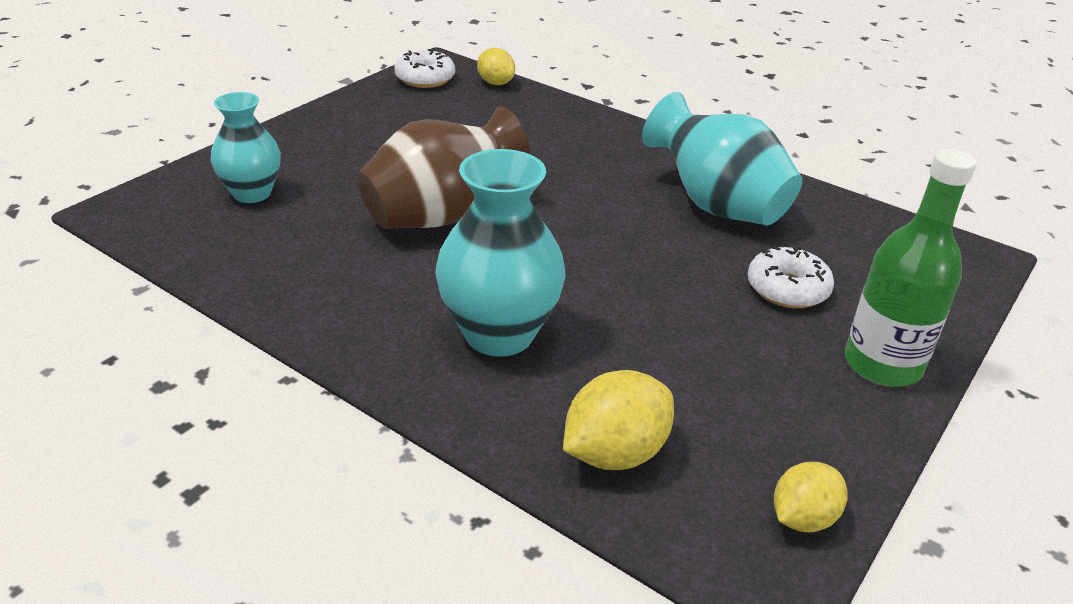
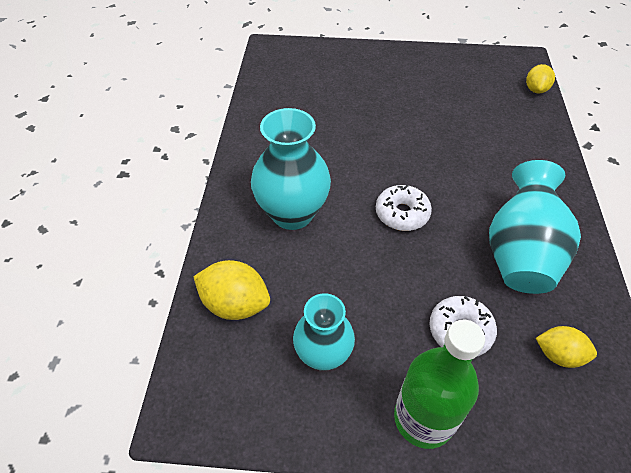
camera: 60 degrees right, 15 degrees up
turquoise vase [211,92,281,203] -> turquoise vase moved to [293,293,355,371]
brown vase [357,106,530,229] -> none
white donut [394,49,455,88] -> white donut moved to [376,185,432,231]
yellow lemon [774,462,848,532] -> yellow lemon moved to [536,326,597,368]

